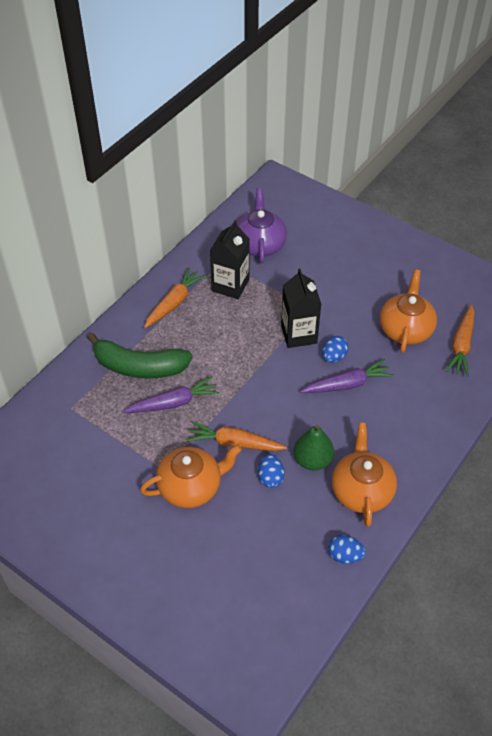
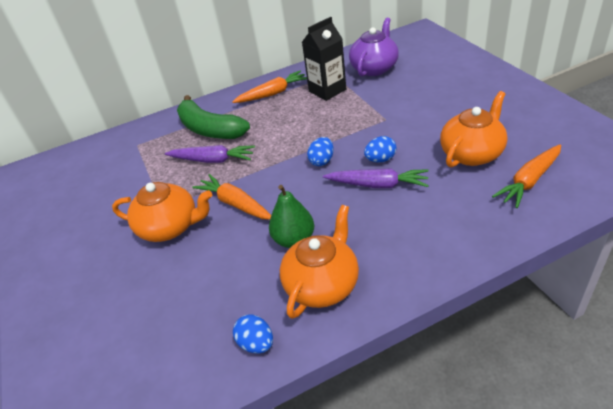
camera: 35 degrees right, 10 degrees down
blue egg [258,454,284,488] -> blue egg moved to [307,137,334,166]
black carton [281,268,321,348] -> none

